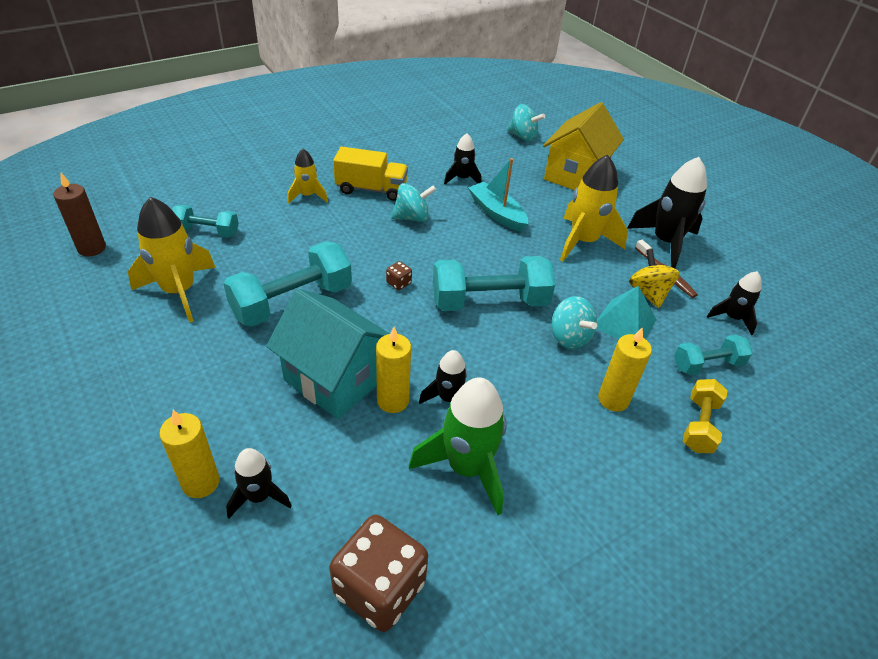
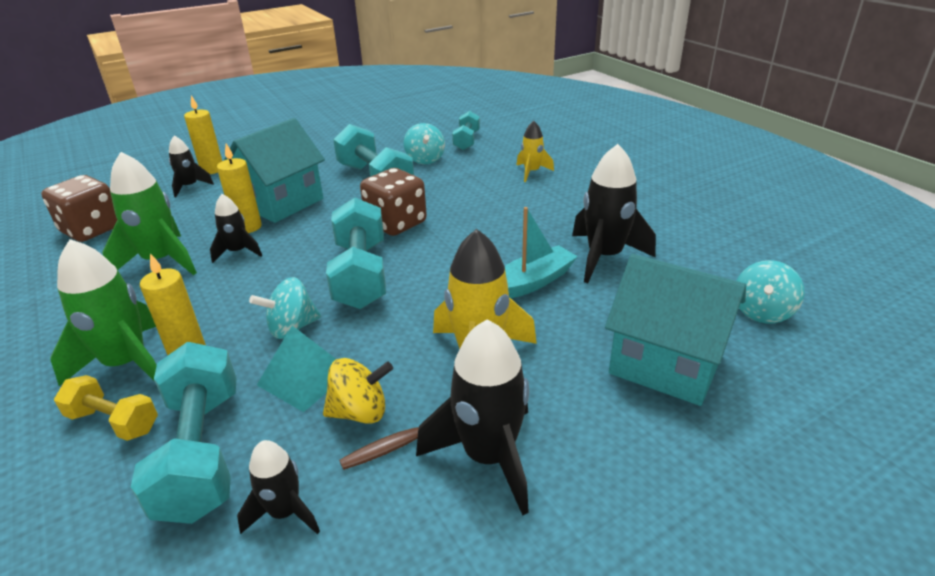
camera: 95 degrees right, 10 degrees down
brown candle [53,173,106,256] -> none
yellow rocket [128,197,216,323] -> none
yellow truck [333,146,408,201] -> none
brown dice [386,261,412,290] -> brown dice [360,168,427,236], size x2.45
turquoise spinning top [391,183,436,222] -> turquoise spinning top moved to [404,123,445,164]
black rocket [444,133,482,184] -> black rocket [572,144,656,283], size x1.77
yellow house [543,102,624,190] -> turquoise house [605,254,746,406]
turquoise dumbbell [674,334,753,375] -> turquoise dumbbell [131,342,237,524], size x1.74
none -> green rocket [50,239,157,386]

